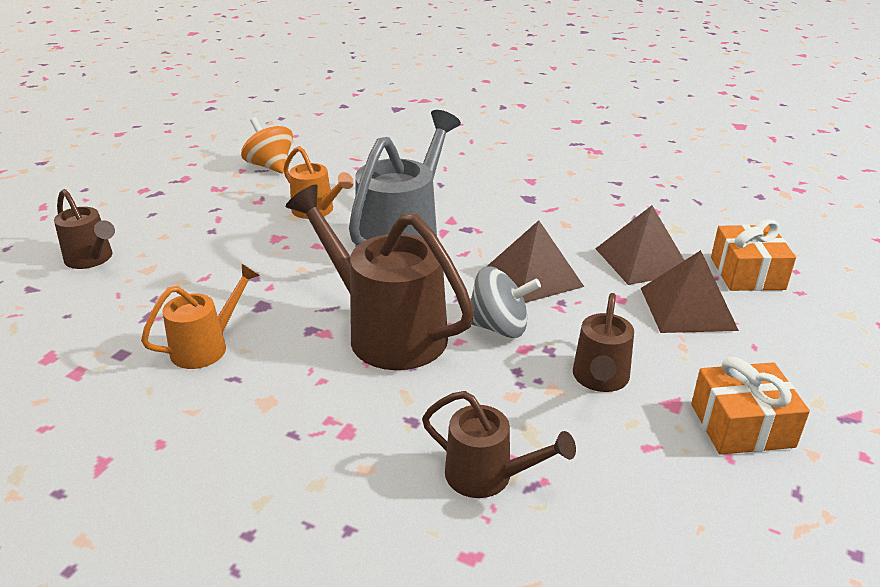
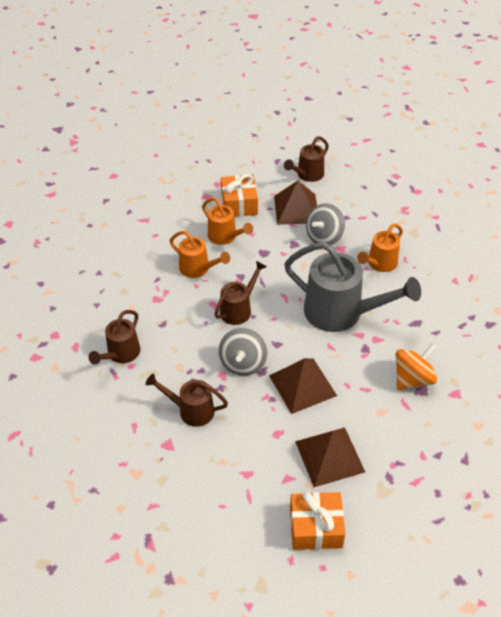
camera: 90 degrees right, 15 degrees up
orange spinning top [241,117,293,173] -> orange spinning top moved to [396,343,437,390]
brown watering can [286,184,474,370] -> brown watering can [215,261,267,325], size x0.55
brown pyramid [641,250,739,333] -> brown pyramid moved to [274,181,317,225]
orange gift [691,357,810,455] -> orange gift moved to [221,174,258,217]
none -> orange watering can [170,231,230,278]
none -> grey spinning top [306,203,345,245]

